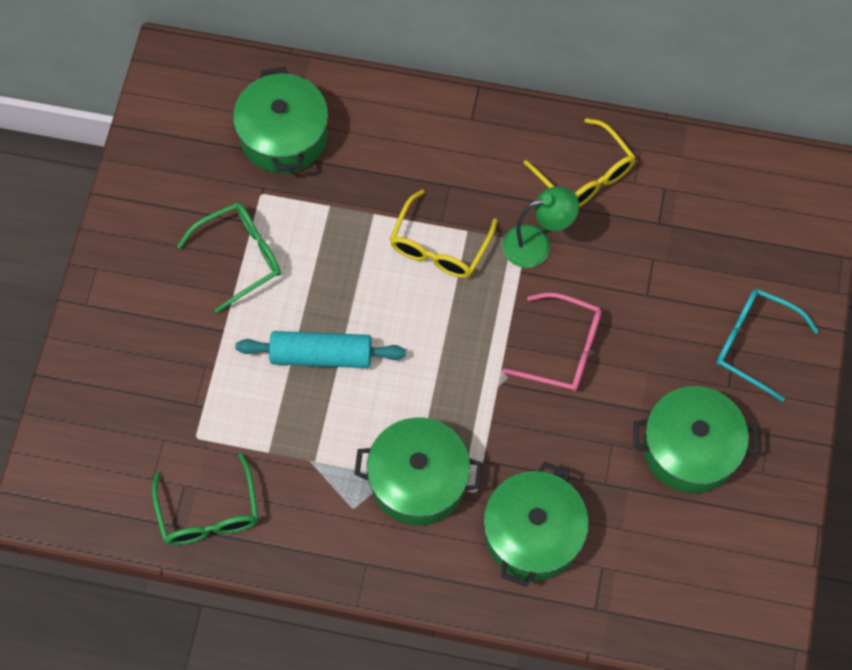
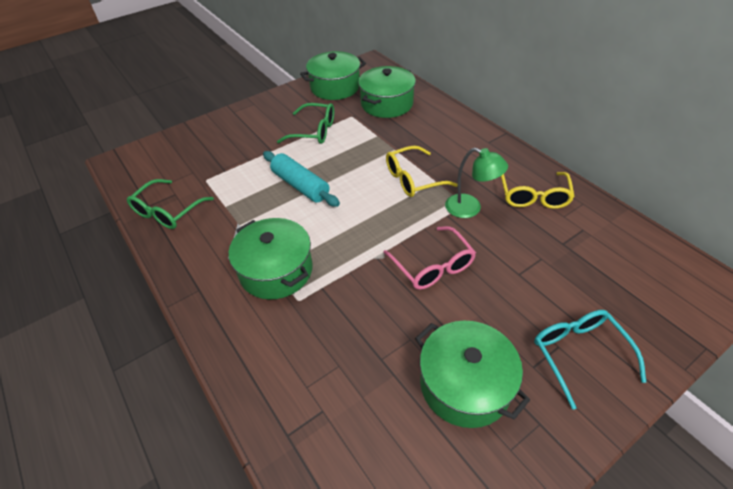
camera: 45 degrees right, 20 degrees down
green pot [483,462,589,587] -> green pot moved to [300,51,366,100]

